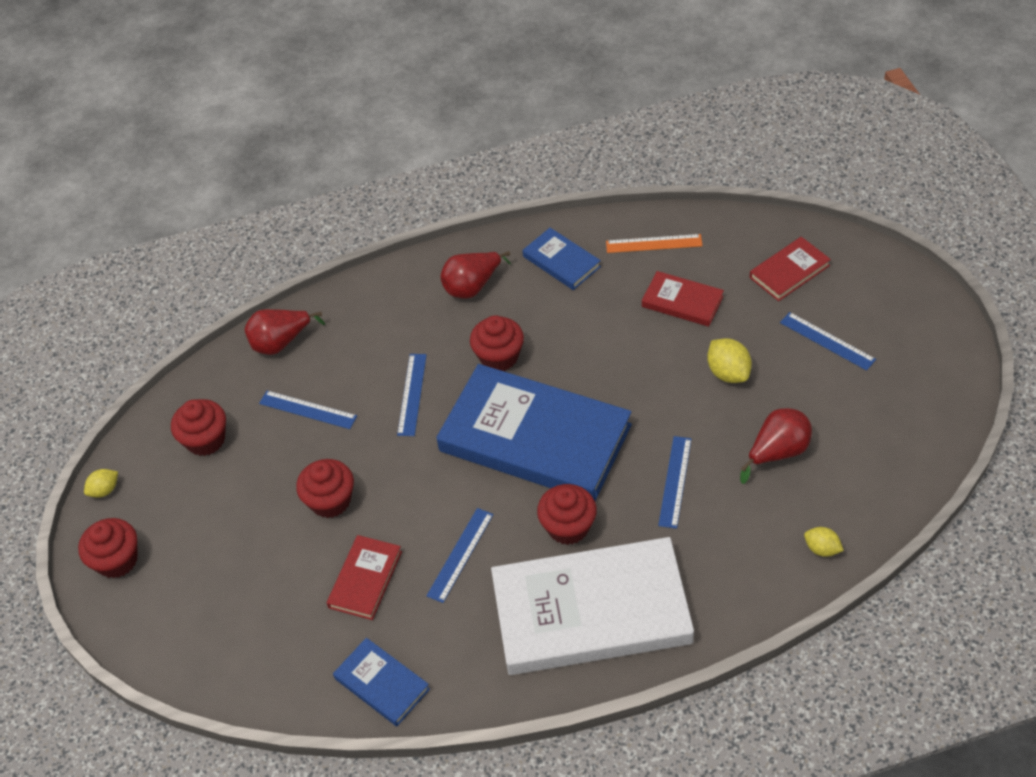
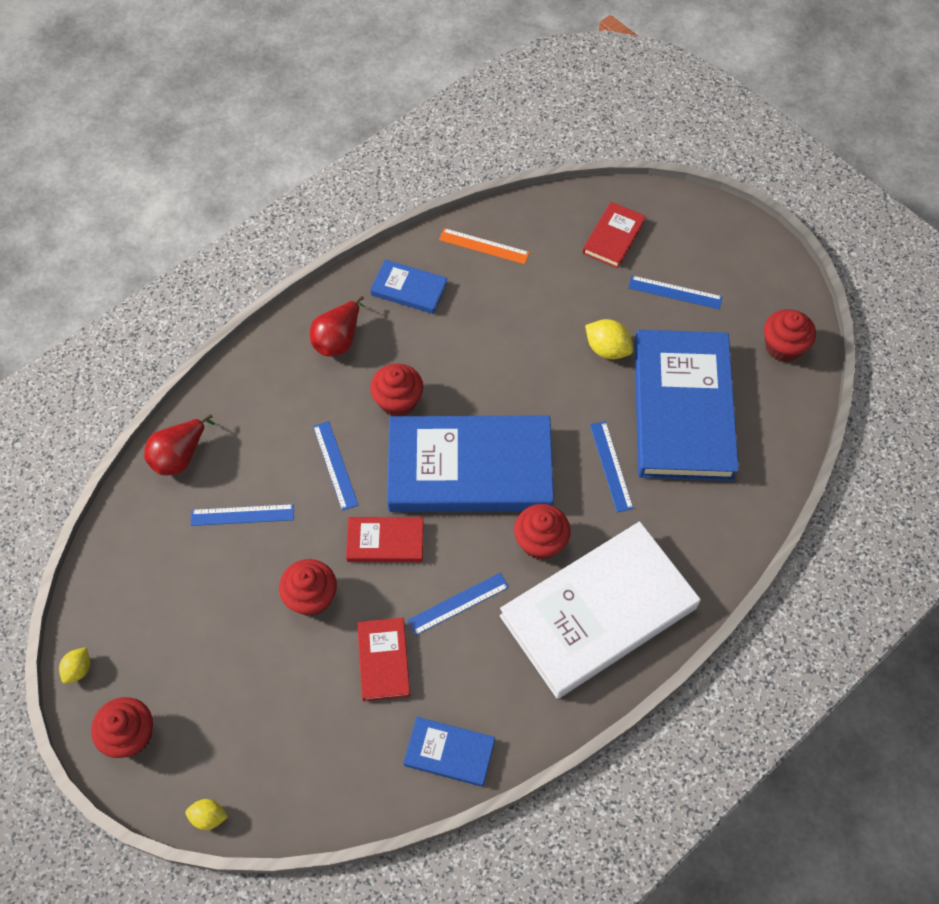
camera: 30 degrees left, 10 degrees up
red cupcake [171,399,226,456] -> red cupcake moved to [764,309,816,362]
blue ruler [426,508,494,603] -> blue ruler turned 60 degrees clockwise [407,573,509,636]
orange ruler [606,234,703,253] -> orange ruler turned 45 degrees clockwise [439,228,530,264]
red book [642,271,724,327] -> red book moved to [346,517,424,562]
red pear [740,408,812,484] -> blue book [634,330,739,481]
yellow lemon [804,527,844,557] -> yellow lemon moved to [185,799,228,830]

